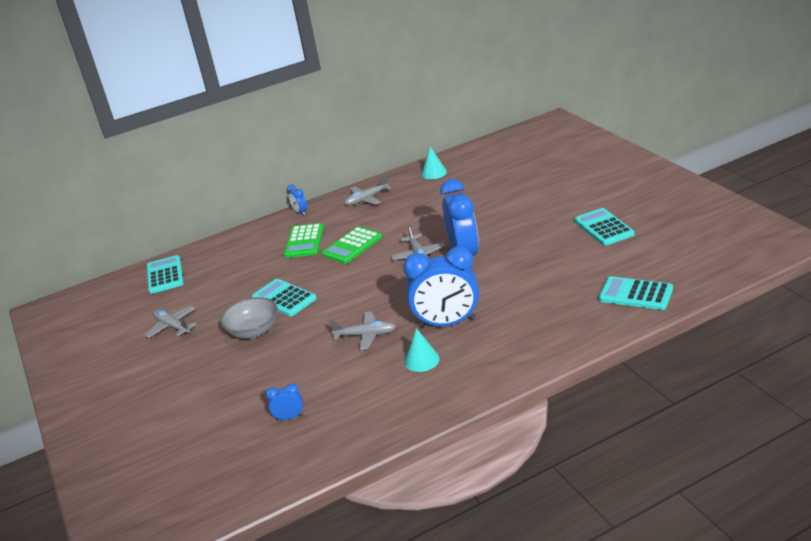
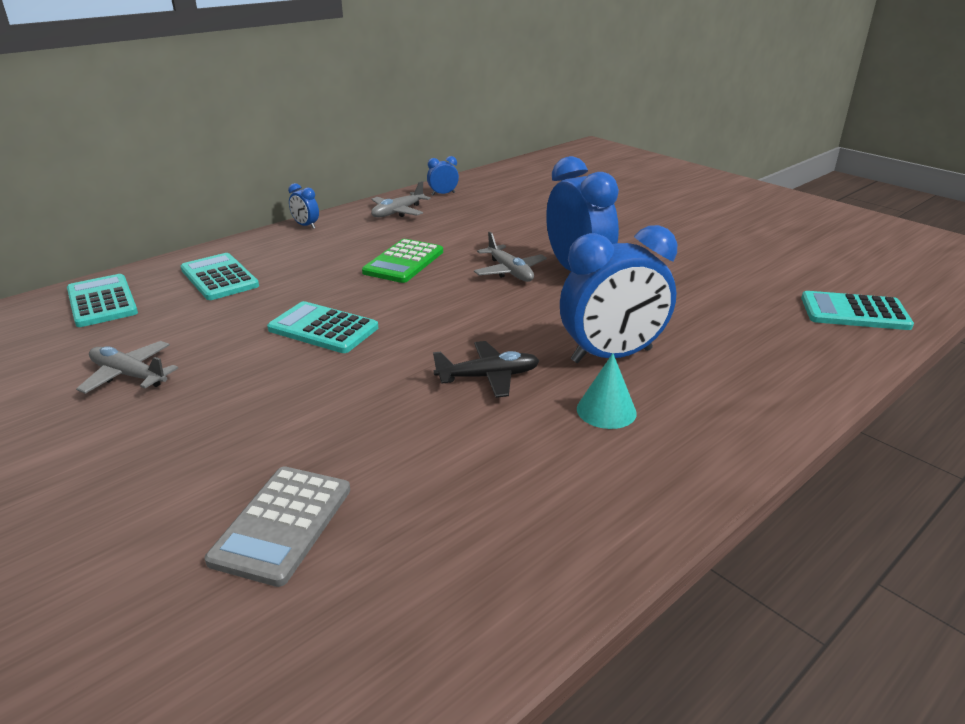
camera: 20 degrees left, 0 degrees up
grey bowl [220,297,278,339] -> none
blue clock [266,384,303,421] -> blue clock moved to [427,156,459,196]
green calculator [284,223,324,258] -> none
grey plane [329,311,396,350] -> black plane [433,341,539,398]
turquoise cone [421,147,447,179] -> none
turquoise calculator [574,208,635,246] -> turquoise calculator moved to [181,253,259,300]
none -> grey calculator [205,466,350,587]

